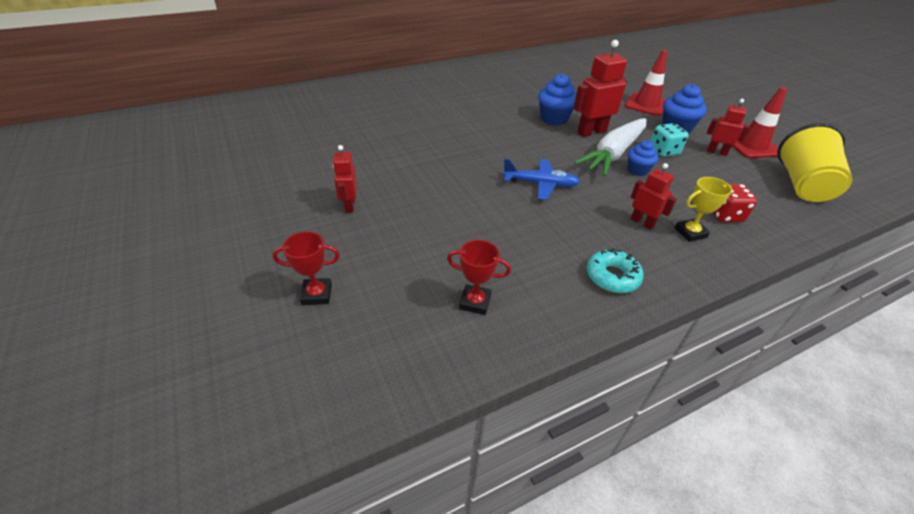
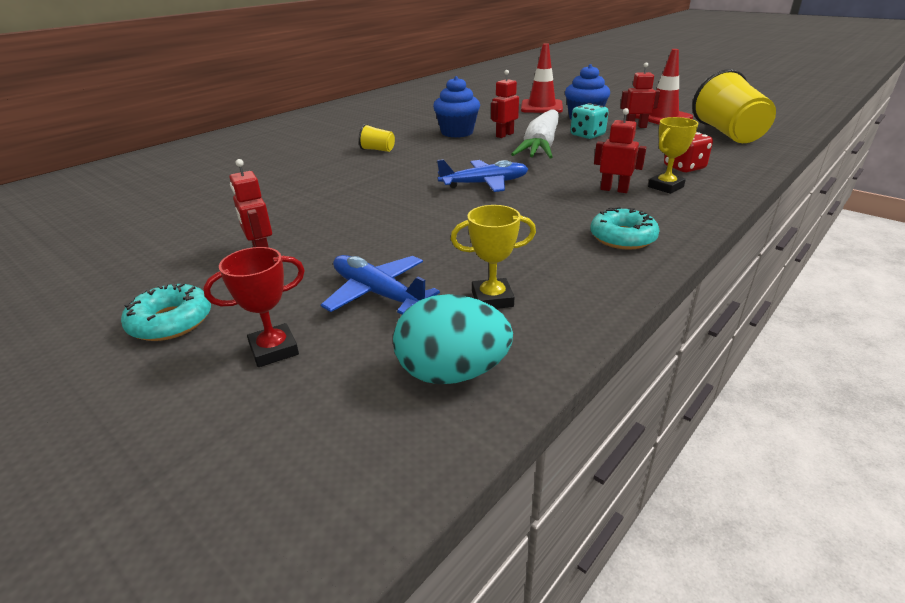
camera: 20 degrees left, 10 degrees down
red trophy [447,240,511,315] -> yellow trophy [451,205,536,309]
red robot [573,40,627,137] -> red robot [491,70,519,138], size x0.60
blue cupcake [628,140,658,176] -> none
none -> turquoise donut [121,283,211,341]
none -> blue plane [321,255,440,315]
none -> yellow cup [359,124,395,152]
none -> turquoise egg [393,294,513,384]

